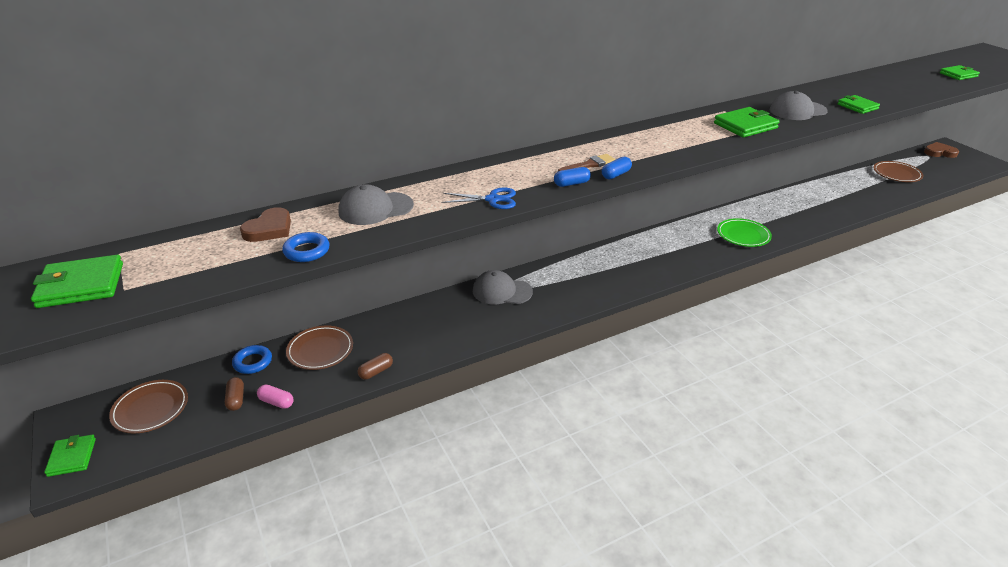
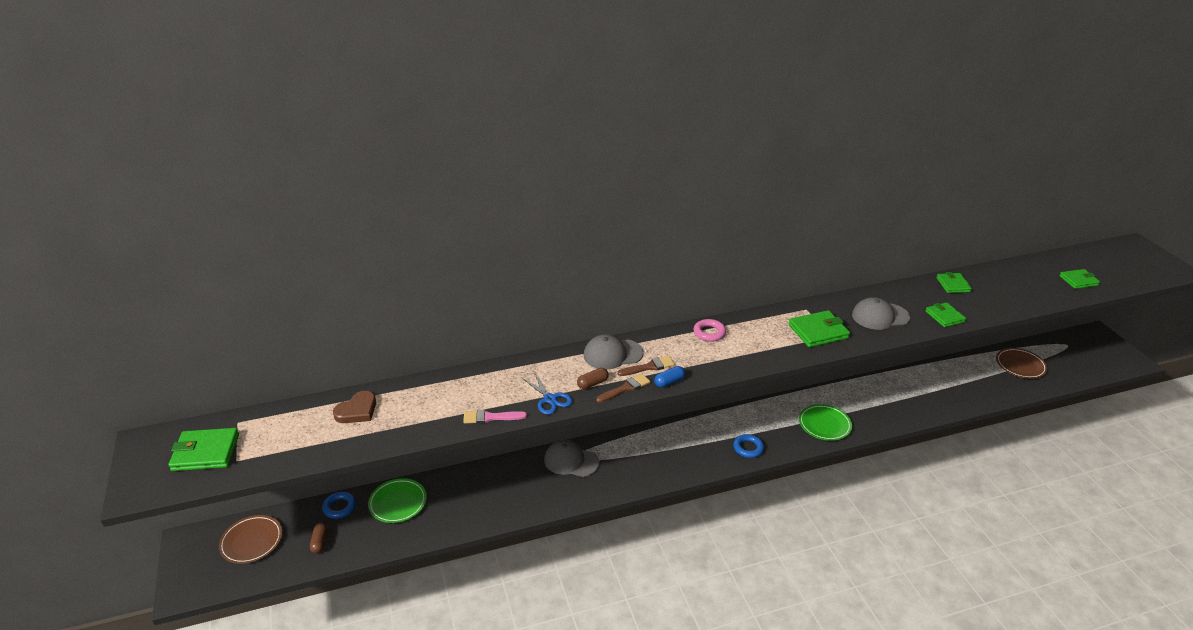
camera: 10 degrees right, 0 degrees up
green wallet [44,435,96,477] -> green wallet moved to [936,272,972,293]
pink capsule [257,385,294,409] -> none
blue ring [282,232,330,262] -> blue ring moved to [733,434,764,458]
brown plate [286,325,353,370] -> green plate [368,478,427,523]
grey cap [338,184,414,225] -> grey cap moved to [584,334,644,370]
brown capsule [358,353,393,380] -> brown capsule moved to [577,368,609,389]
blue scissors [441,188,516,209] -> blue scissors turned 45 degrees clockwise [521,372,572,415]
blue capsule [554,167,591,187] -> brown brush [596,374,650,403]
brown heart [924,142,959,158] -> none
none -> pink brush [463,410,527,424]
none -> pink ring [694,319,726,342]

